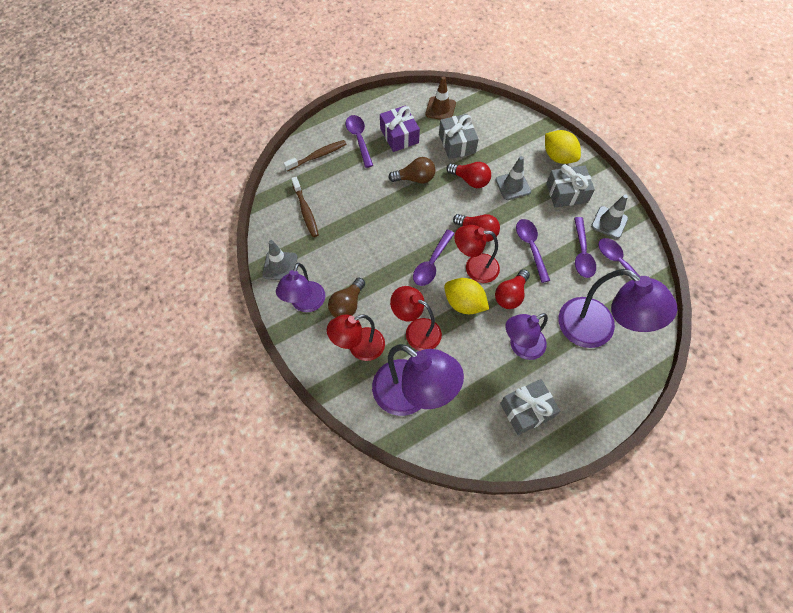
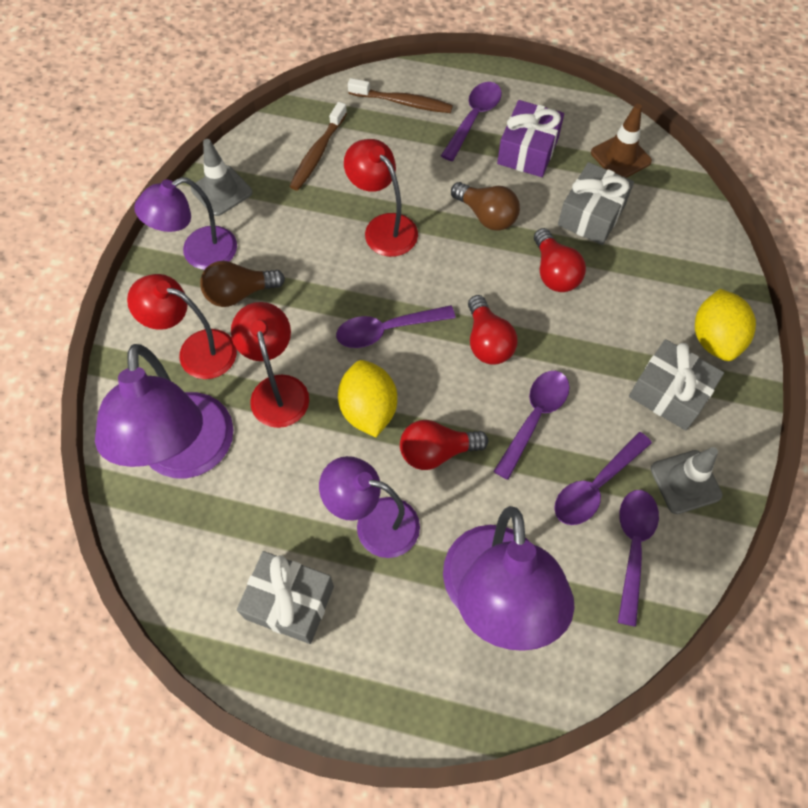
camera: 45 degrees right, 0 degrees up
red lamp [454,225,500,283] -> red lamp moved to [344,139,418,257]
grey traffic cone [495,156,531,200] -> none

